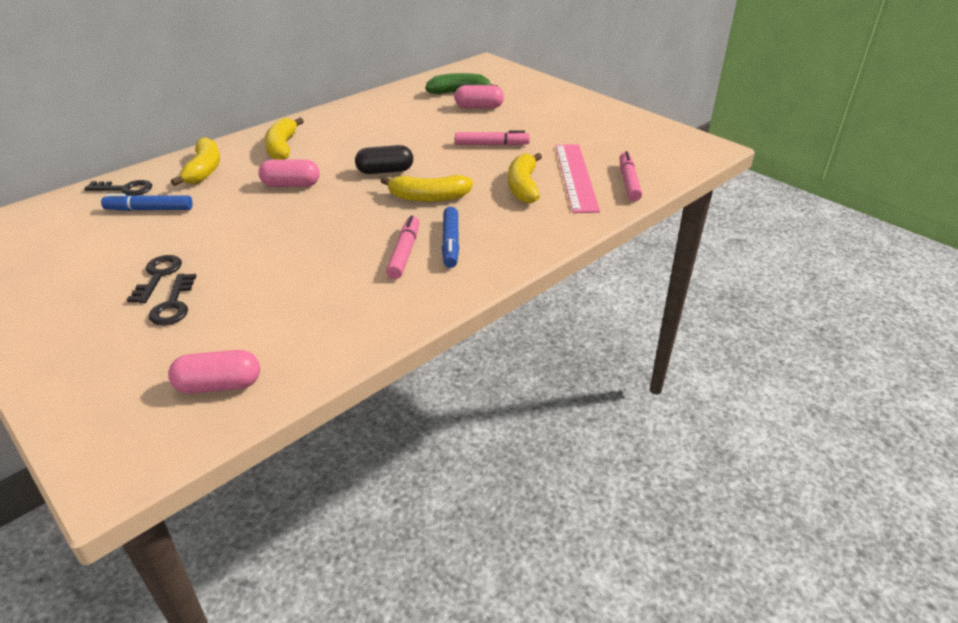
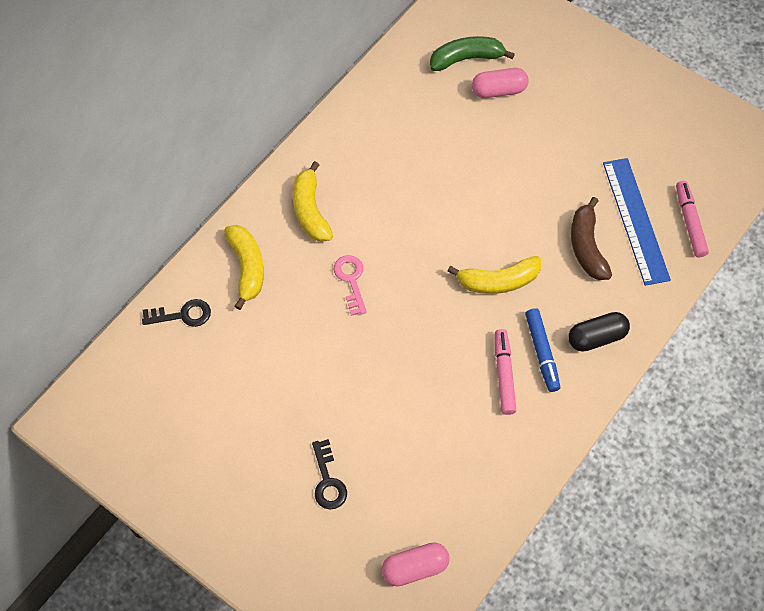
camera: 10 degrees left, 25 degrees up
blue marker [101,194,193,211] -> none
black key [127,255,182,303] -> none
pink capsule [258,159,320,187] -> pink key [334,255,367,316]
black capsule [355,145,413,174] -> black capsule moved to [568,312,630,352]
pink marker [455,130,530,146] -> none
yellow banana [508,153,542,203] -> brown banana [571,197,612,280]
pink ruler [556,144,600,213] -> blue ruler [603,158,671,286]

